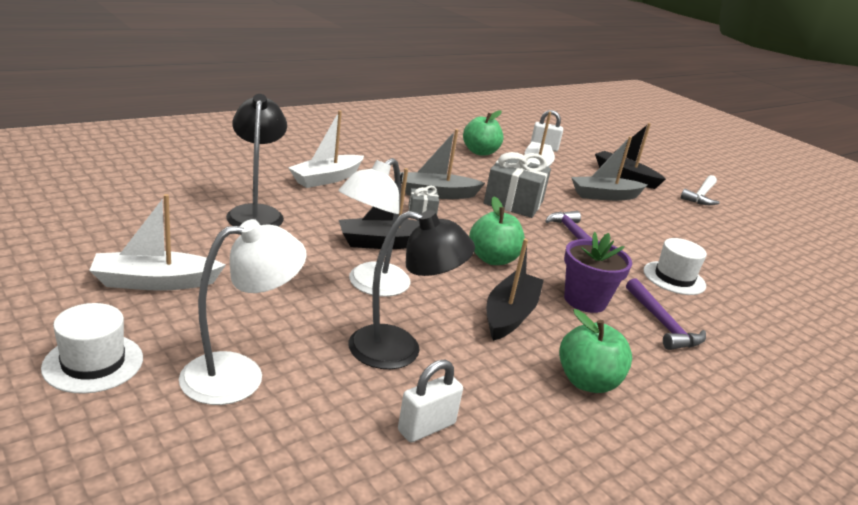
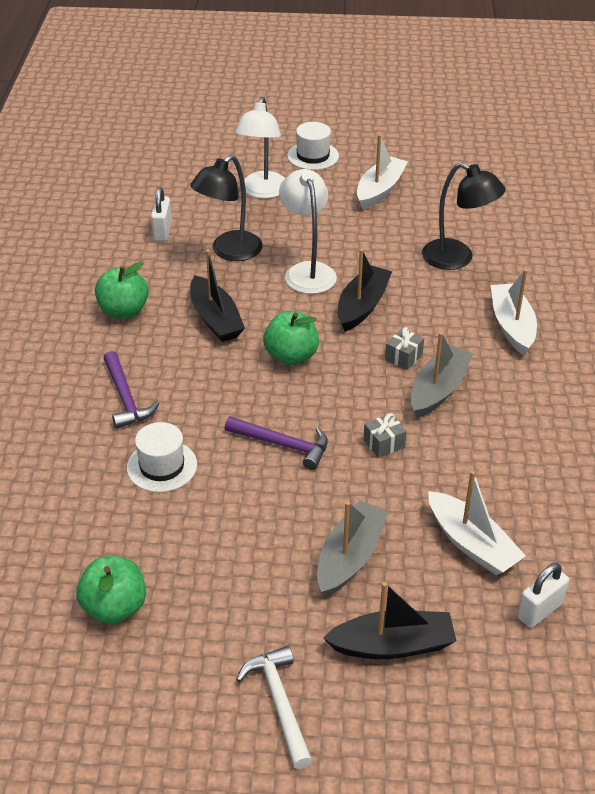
camera: 135 degrees right, 15 degrees up
green apple [463,111,503,156] -> green apple moved to [76,556,146,624]
grey gift [484,152,551,218] -> grey gift [364,413,407,458], size x0.49
purple flower pot [564,232,632,313] -> none
purple hammer [626,278,706,350] -> purple hammer turned 135 degrees counterclockwise [103,351,159,429]

